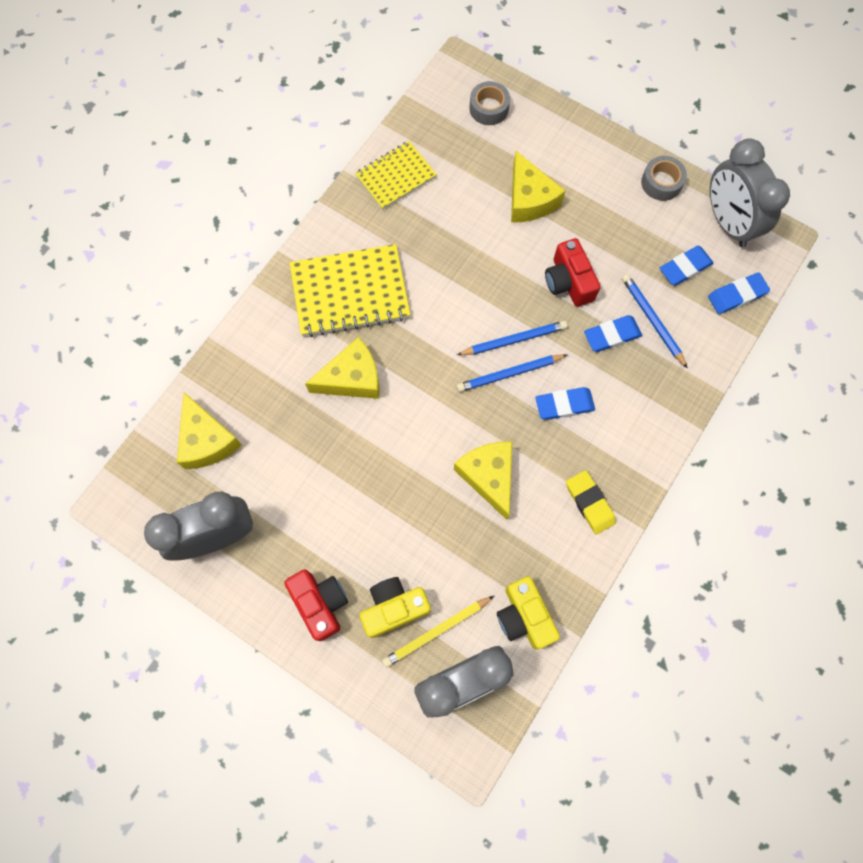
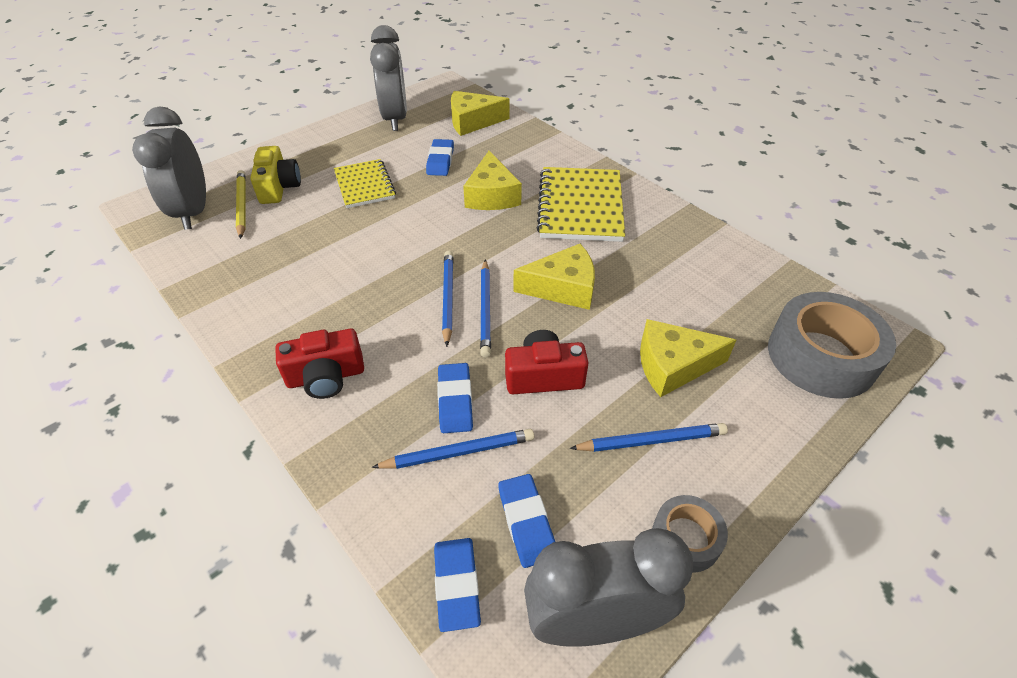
camera: 105 degrees right, 25 degrees down
red camera [284,569,348,641] -> red camera moved to [275,329,364,399]
yellow notebook [355,141,437,210] -> yellow notebook moved to [334,159,396,208]
yellow cheese [454,442,512,520] -> yellow cheese moved to [513,244,595,310]
grey tape [470,81,510,125] -> grey tape [768,292,896,399], size x1.91
yellow camera [497,576,560,649] -> none
blue eraser [535,387,595,420] -> blue eraser moved to [426,139,454,176]
yellow eraser [566,470,616,535] -> none
none -> blue pencil [569,423,728,452]

